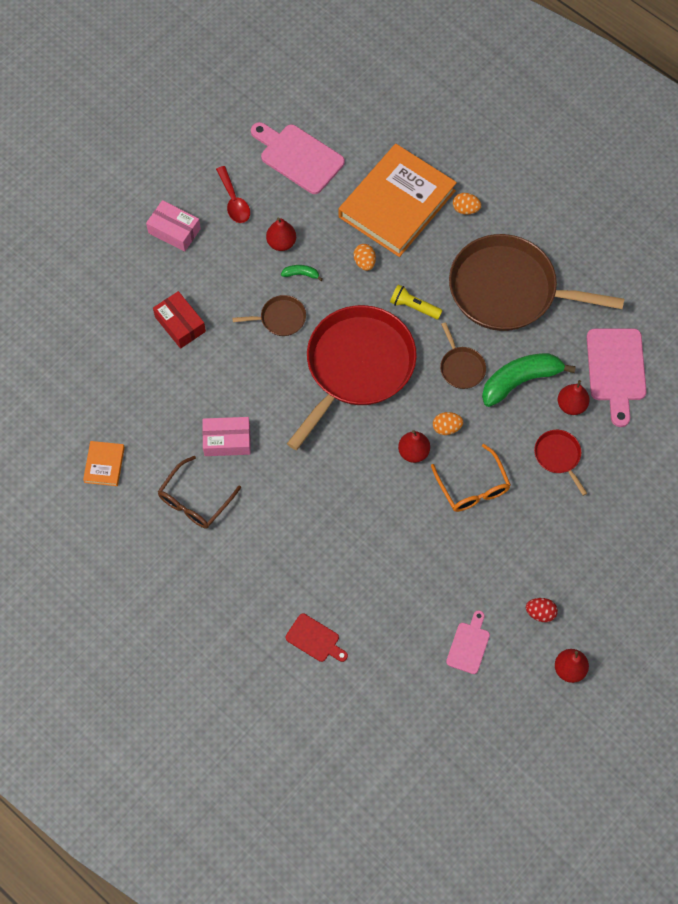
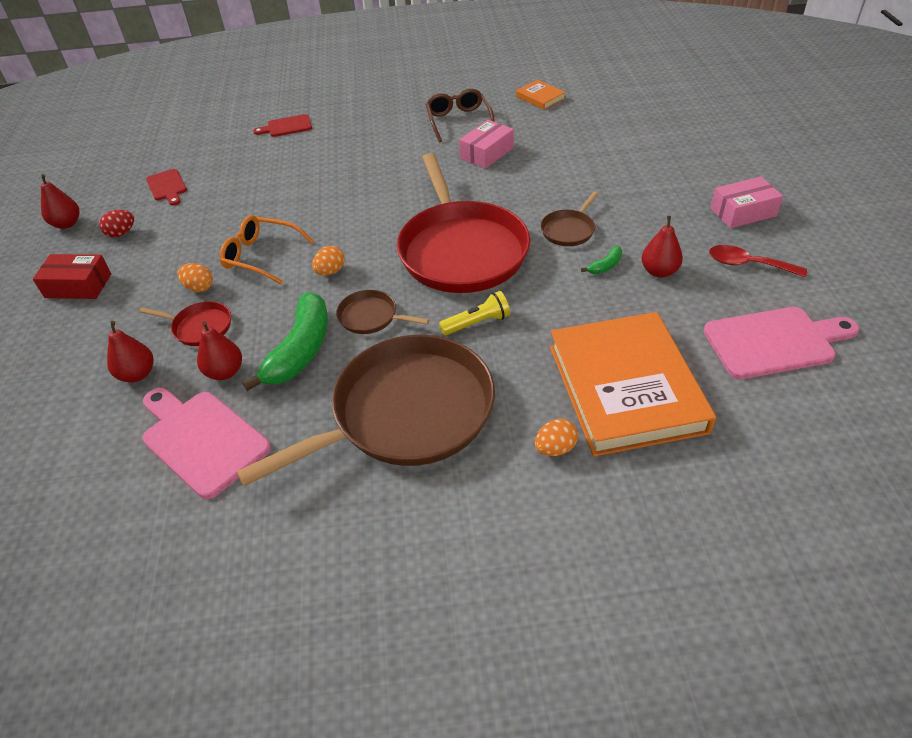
camera: 135 degrees right, 20 degrees down
red box [153,291,206,349] -> red box moved to [33,254,111,299]
orange egg [354,244,376,271] -> orange egg moved to [177,263,213,292]
red pear [398,430,430,463] -> red pear moved to [107,321,154,382]
pink cutting board [446,610,490,674] -> red cutting board [146,169,187,206]

